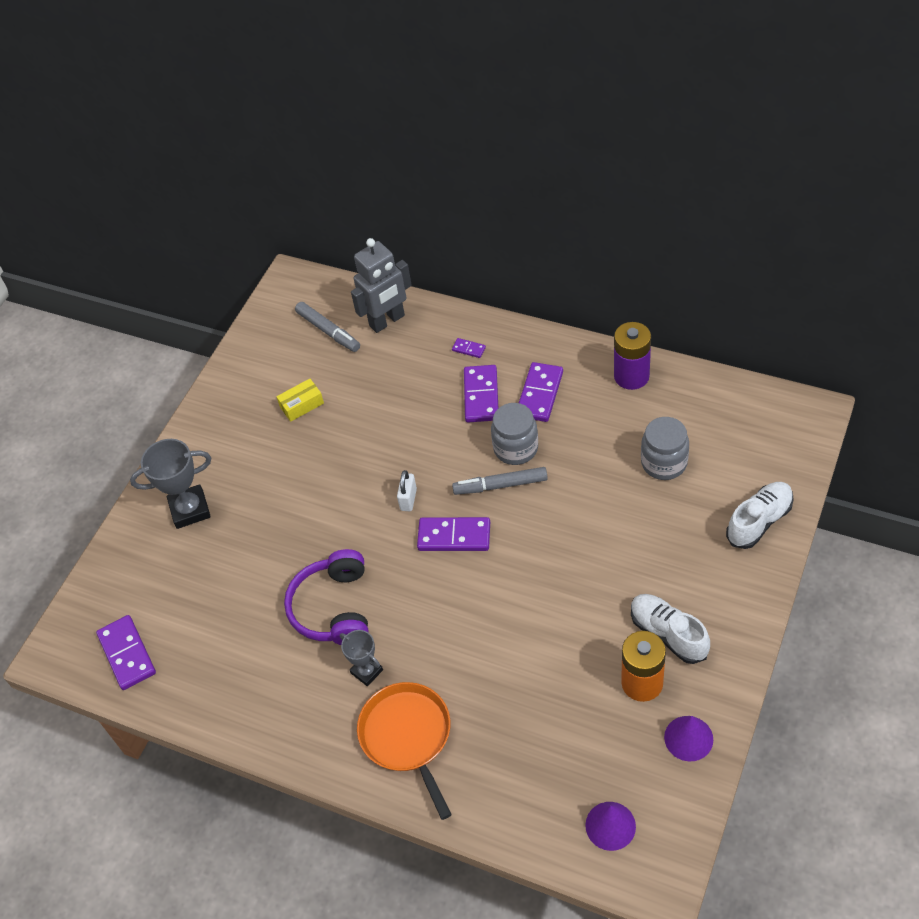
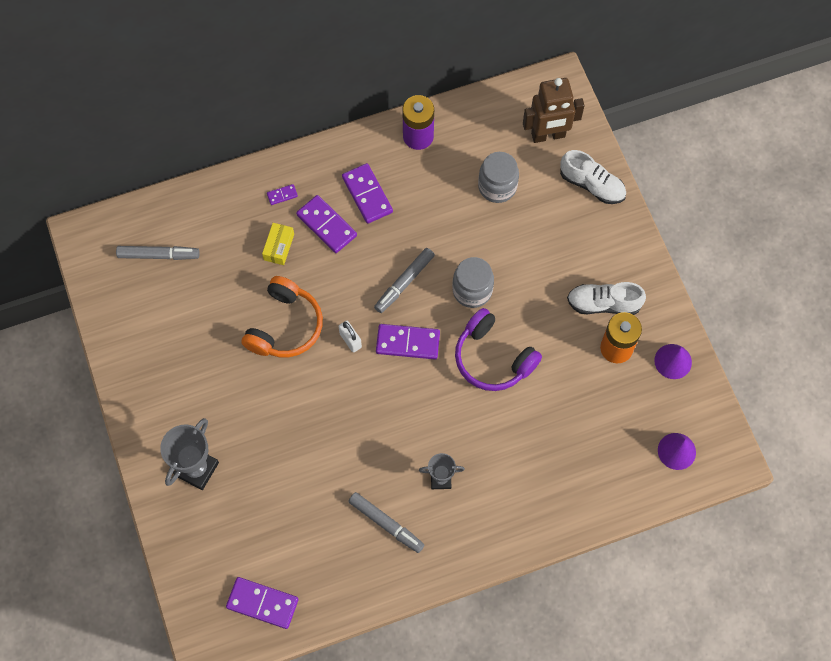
camera: 50 degrees left, 15 degrees up
yellow box [276,379,324,422] -> yellow box moved to [262,223,294,265]
purple headphones [284,549,369,645] -> purple headphones moved to [455,308,542,391]
grey robot [351,238,412,333] -> none
orange pan [357,682,452,820] -> none
purple domino [417,517,490,551] -> purple domino turned 45 degrees clockwise [376,324,440,359]
grey jar [491,403,538,465] -> grey jar moved to [452,257,494,308]
white shoe [726,482,794,549] -> white shoe turned 120 degrees clockwise [560,150,626,204]
none -> orange headphones [242,276,323,357]
none -> grey marker [348,492,424,553]
none -> brown robot [523,78,585,143]

